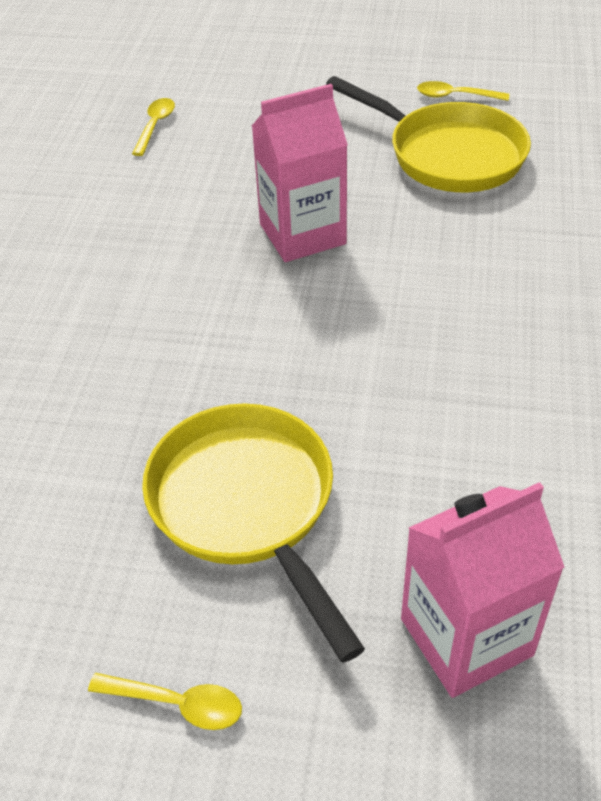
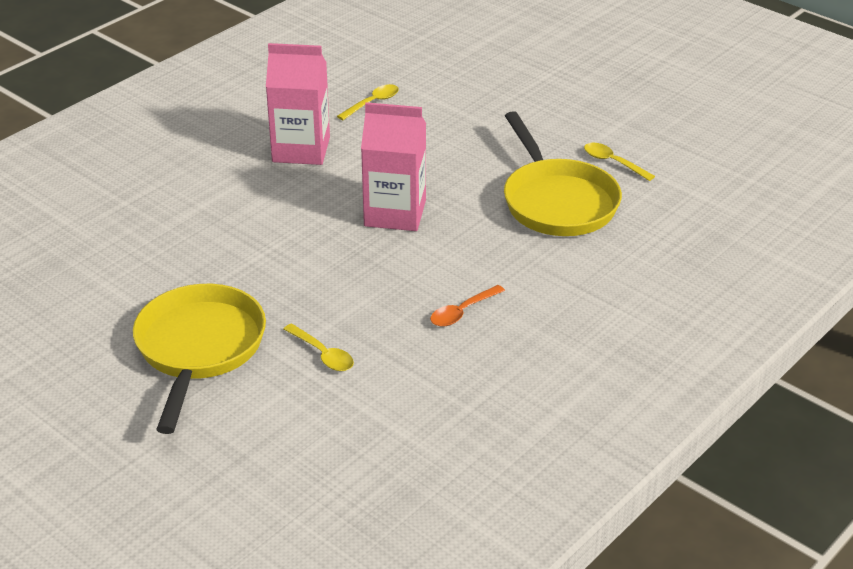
camera: 30 degrees right, 10 degrees down
yellow spoon [88,673,242,730] -> yellow spoon moved to [283,323,354,371]
pink carton [401,482,565,698] -> pink carton moved to [266,43,330,165]
none -> orange spoon [430,285,505,327]

